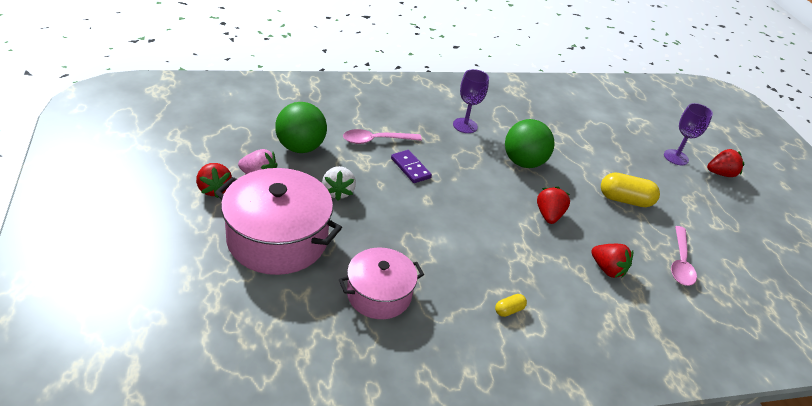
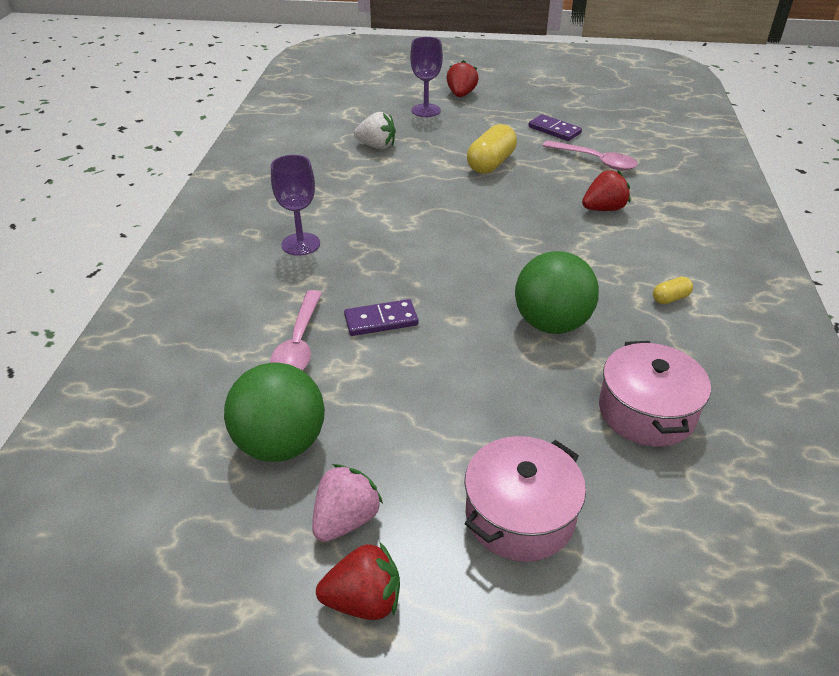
camera: 65 degrees left, 0 degrees up
pink pot [215,168,342,275] -> pink pot [465,436,586,562], size x0.62
white strawberry [322,166,356,201] -> white strawberry moved to [354,112,396,149]
yellow capsule [495,294,527,317] -> yellow capsule turned 75 degrees clockwise [653,277,693,304]
green ball [505,119,554,168] -> green ball moved to [515,251,599,334]
red strawberry [537,187,570,224] -> none
none -> purple domino [528,114,582,141]

